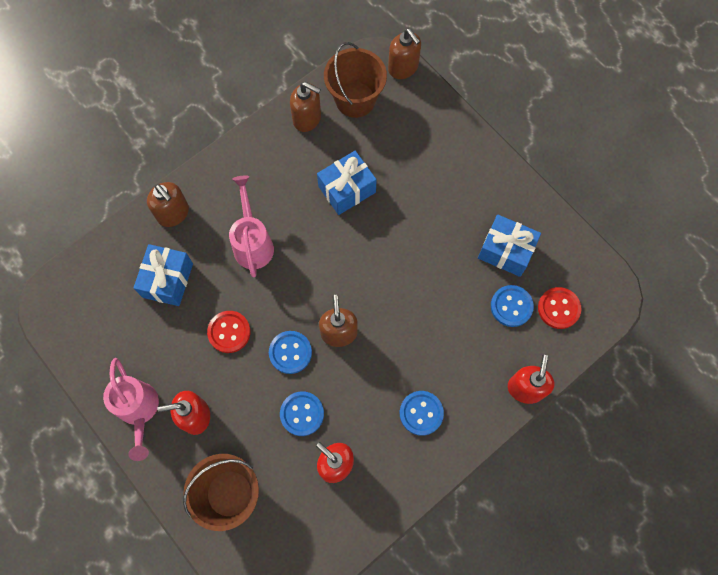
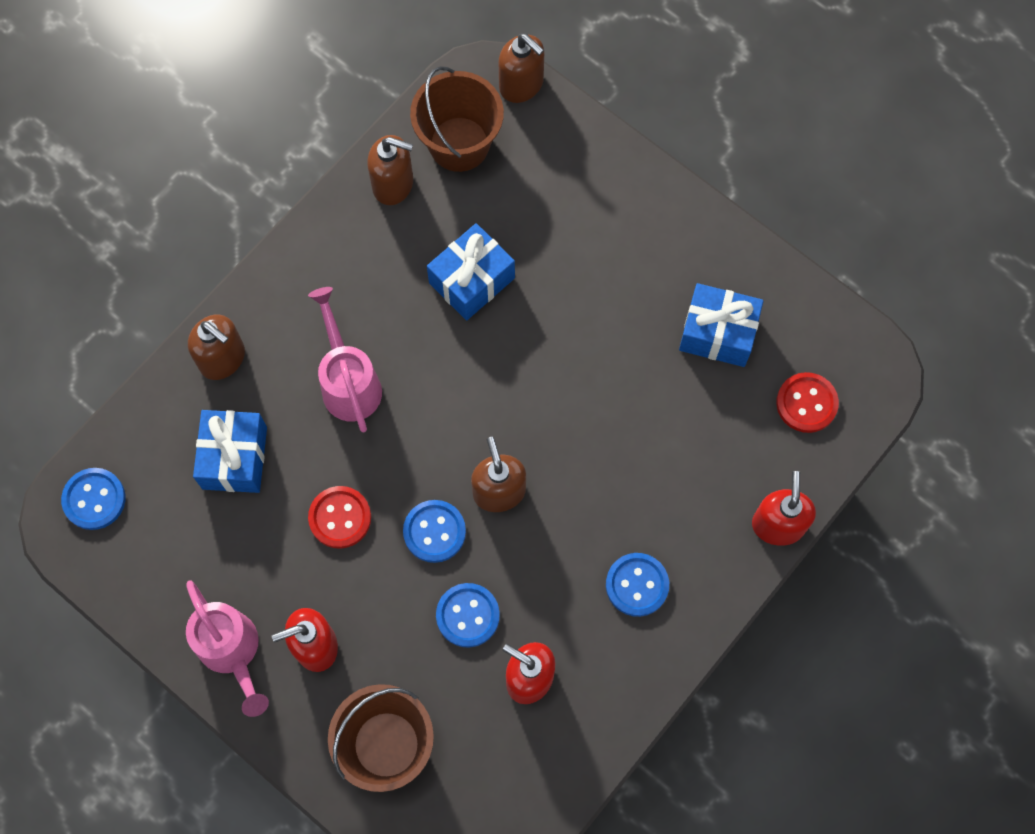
camera: 10 degrees left, 0 degrees up
blue button [491,285,534,327] -> blue button moved to [61,468,125,530]

